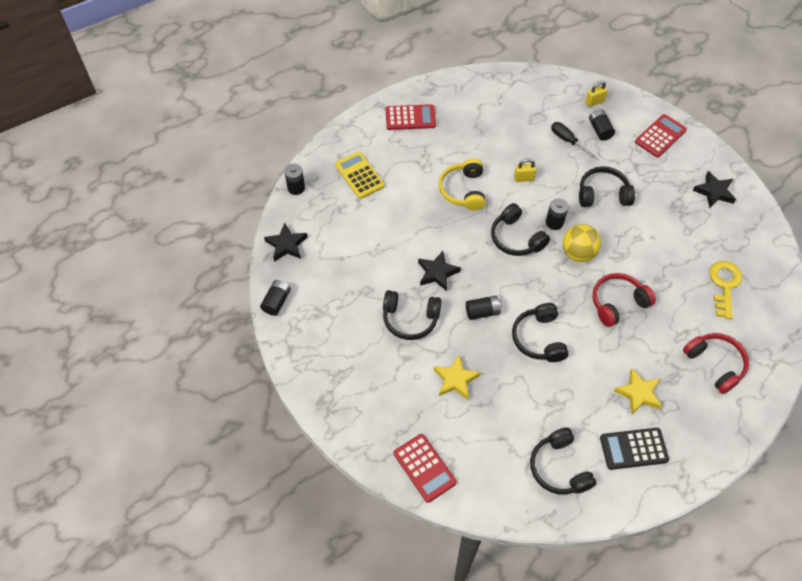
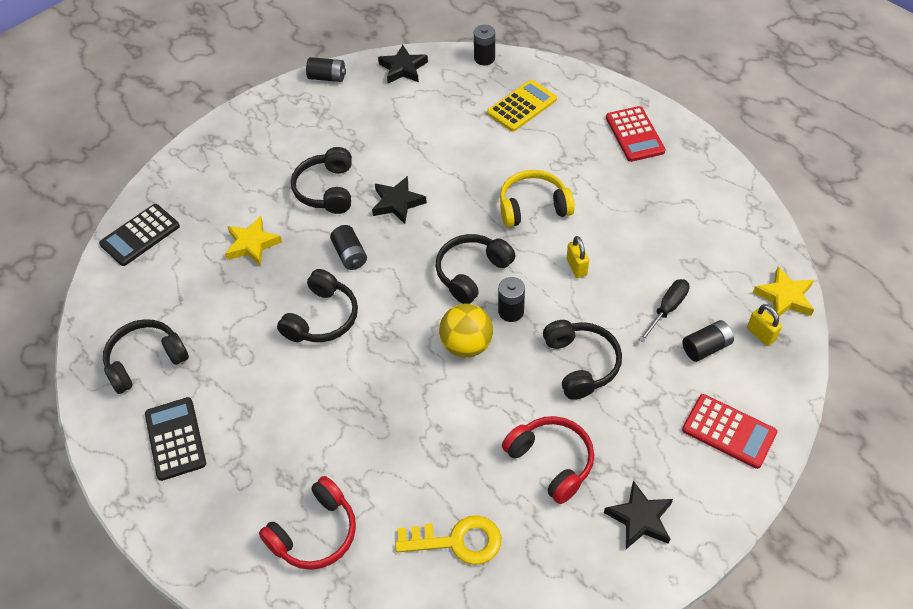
camera: 80 degrees right, 5 degrees down
red calculator [394,434,457,503] -> black calculator [99,204,180,266]
black headphones [512,303,569,362] -> black headphones turned 135 degrees clockwise [277,269,358,342]
red headphones [593,273,656,327] -> red headphones moved to [502,416,594,504]
yellow star [614,368,662,414] -> yellow star moved to [753,266,814,316]

